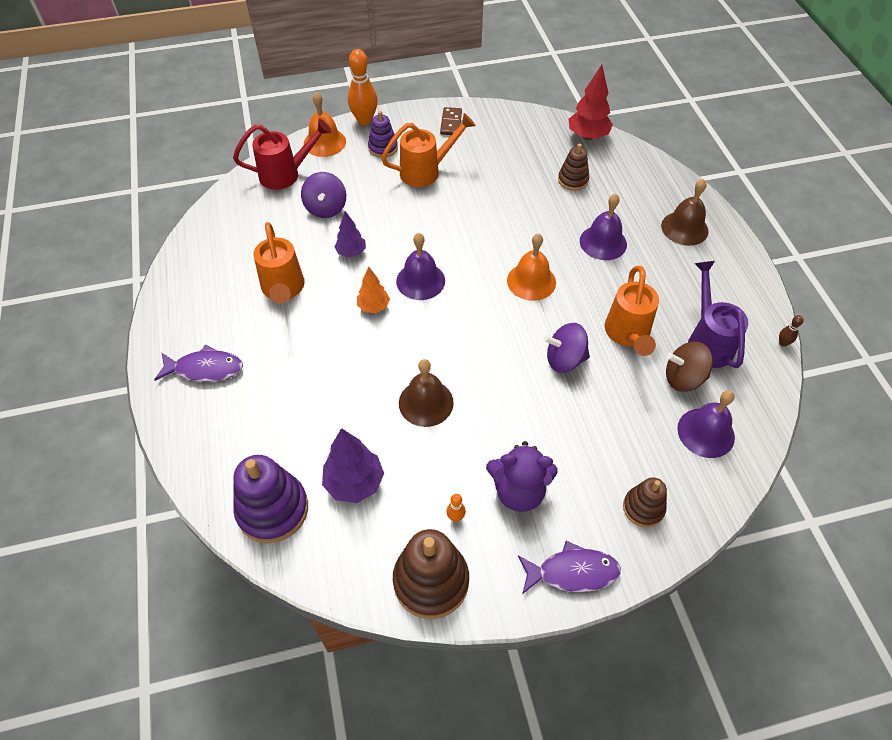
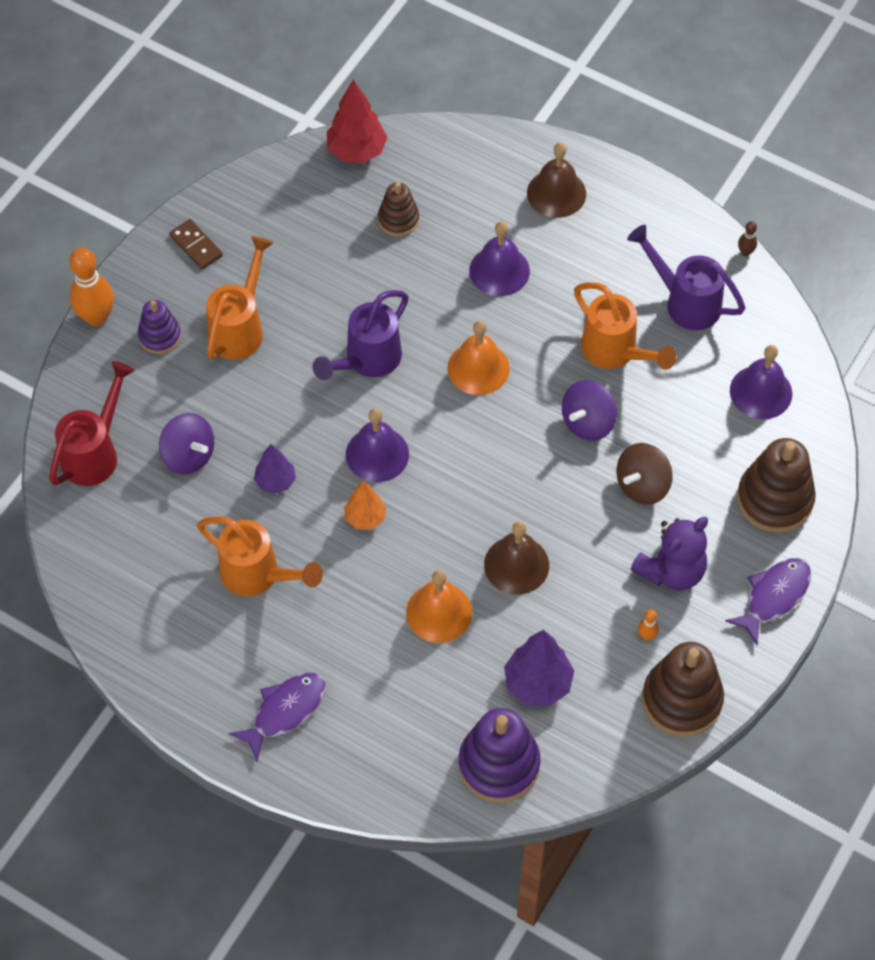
camera: 45 degrees left, 5 degrees up
orange bell [304,92,346,157] -> orange bell moved to [406,570,472,643]
brown stacking toy [623,477,667,527] -> brown stacking toy [737,438,816,533], size x1.73
brown spinning top [666,342,713,392] -> brown spinning top moved to [617,443,673,505]
none -> purple watering can [312,290,409,380]

